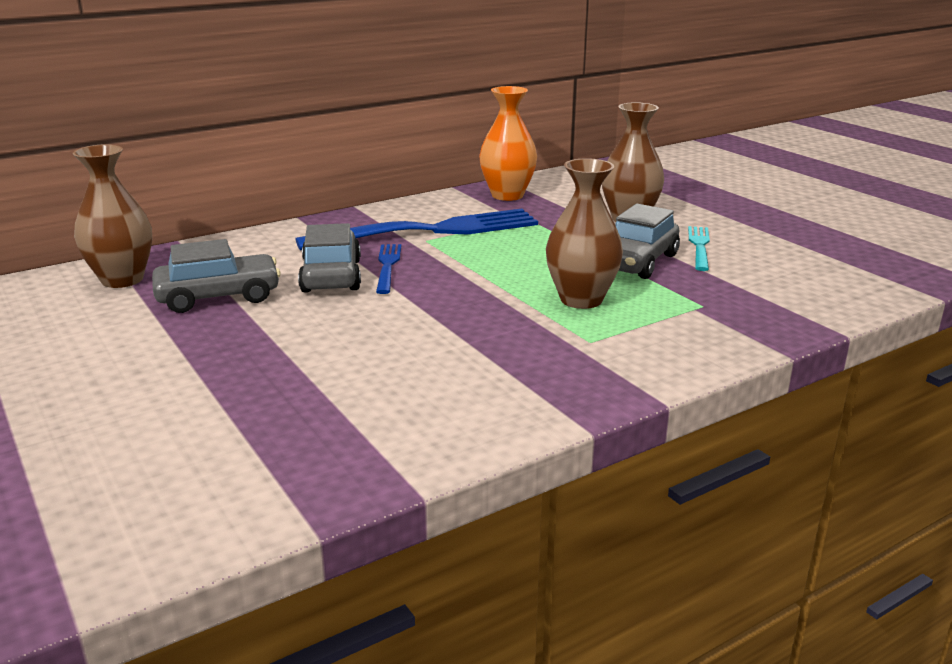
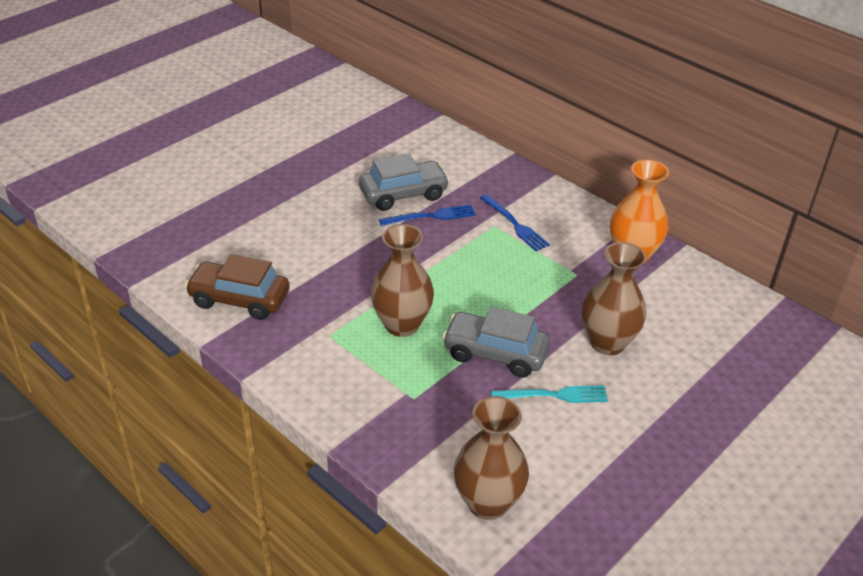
camera: 75 degrees right, 15 degrees up
brown vase [73,144,152,288] -> brown vase moved to [454,396,529,520]
grey car [152,239,281,313] -> none
blue fork [295,209,538,250] -> blue fork [480,194,550,251], size x0.46
none -> brown car [185,254,289,320]

